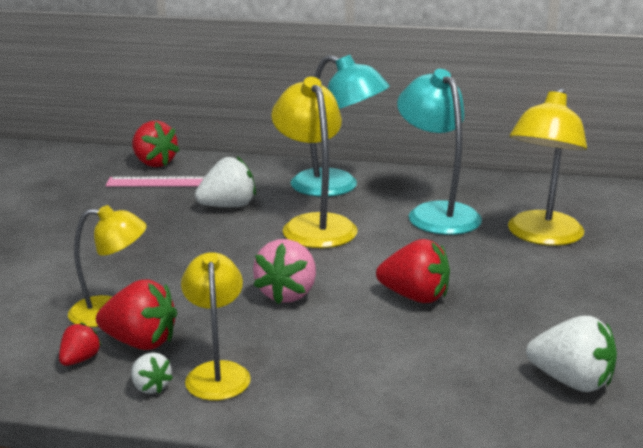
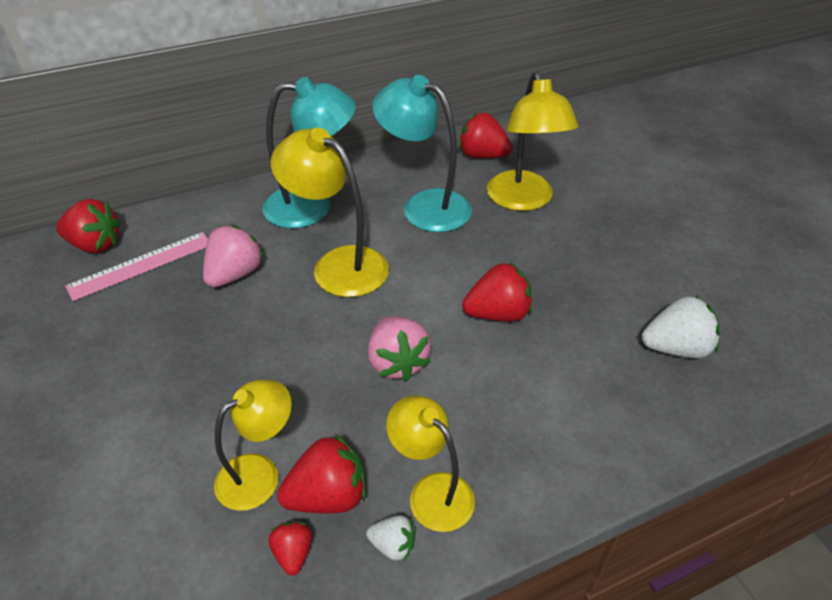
camera: 35 degrees left, 20 degrees up
white strawberry [195,156,256,207] -> pink strawberry [203,225,264,288]
none -> red strawberry [459,112,512,158]

